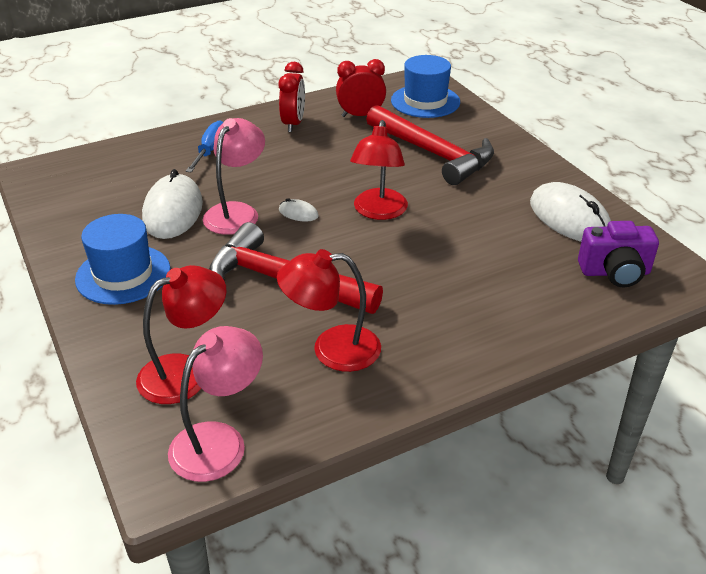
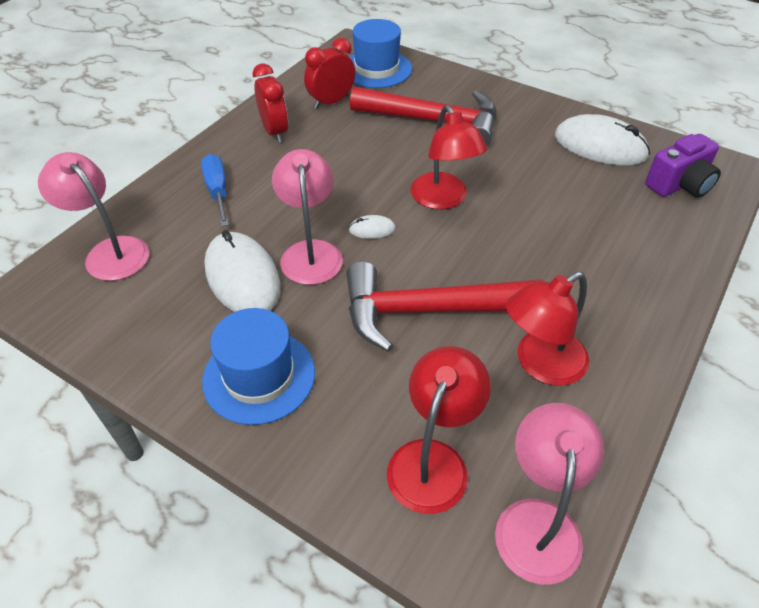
camera: 30 degrees left, 10 degrees up
none -> pink lamp [38,152,149,281]

